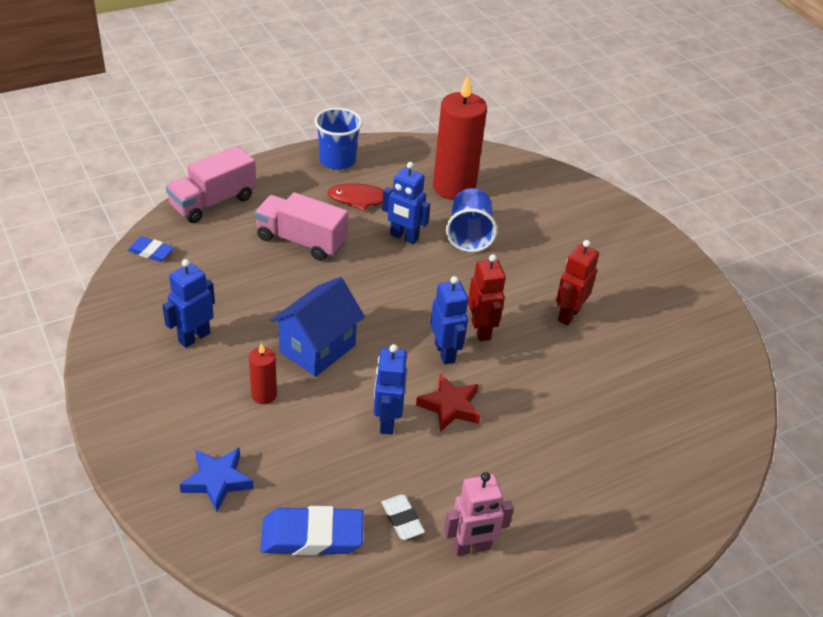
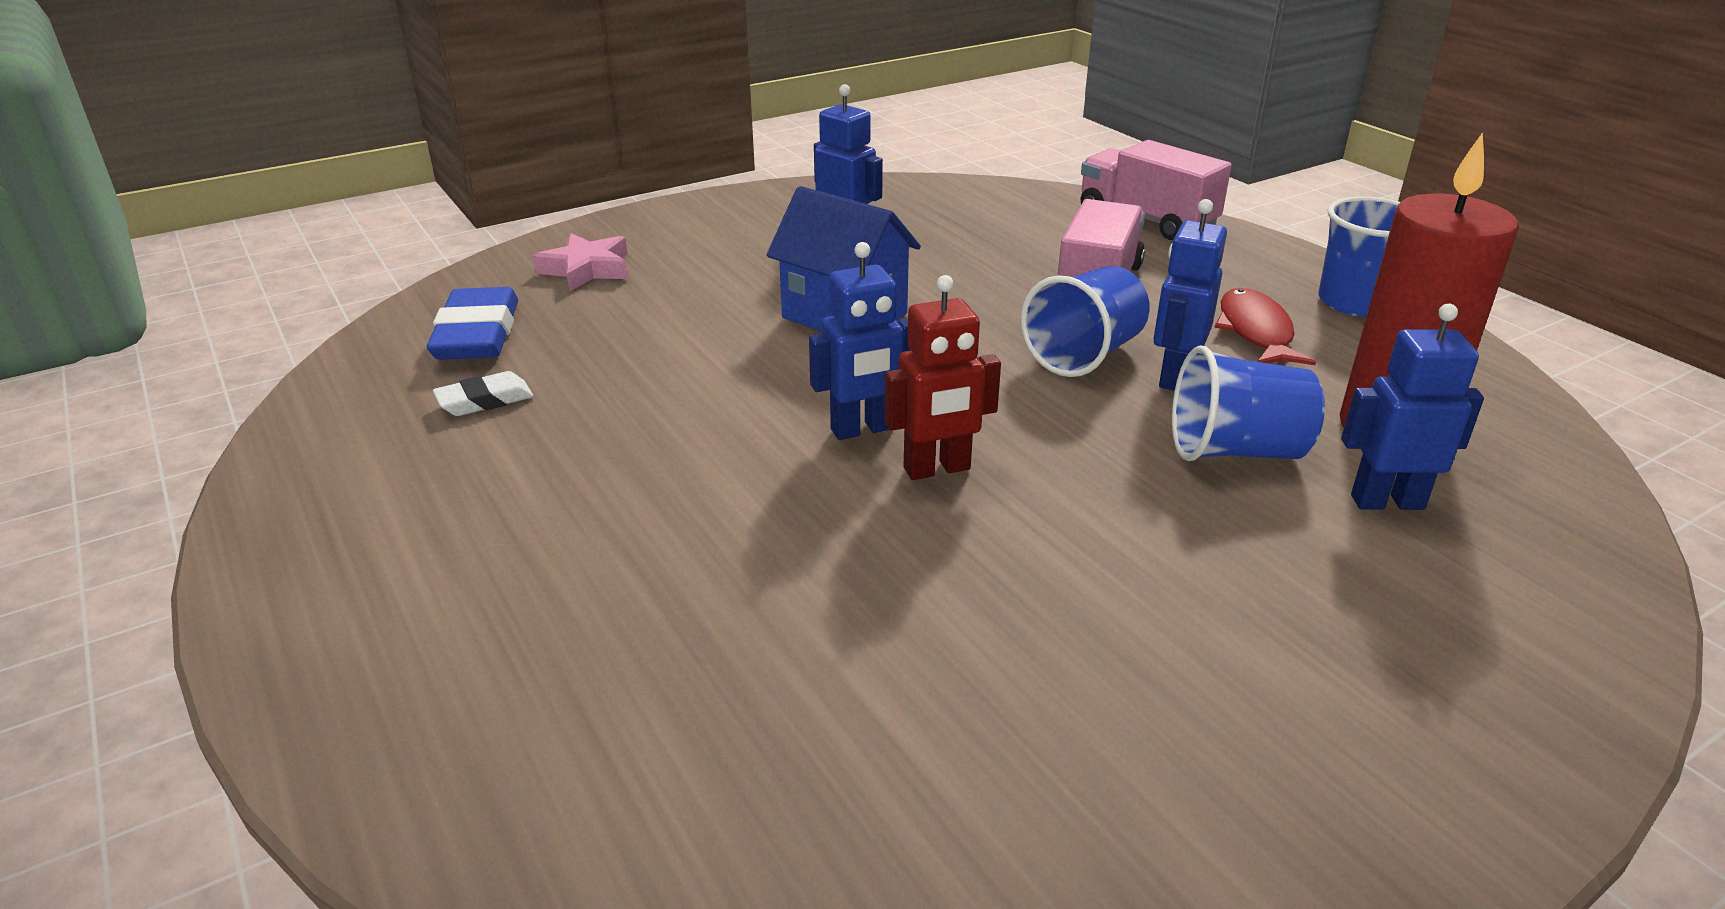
camera: 90 degrees right, 10 degrees down
blue eraser [128,236,174,262] -> none
blue star [179,447,254,512] -> pink star [532,233,628,292]
red candle [249,343,277,404] -> none
blue robot [374,344,407,434] -> blue robot moved to [1341,304,1484,510]
red star [416,374,480,432] -> none
pink robot [444,472,514,556] -> none
red robot [556,240,599,325] -> none
none -> blue cup [1021,266,1149,377]

